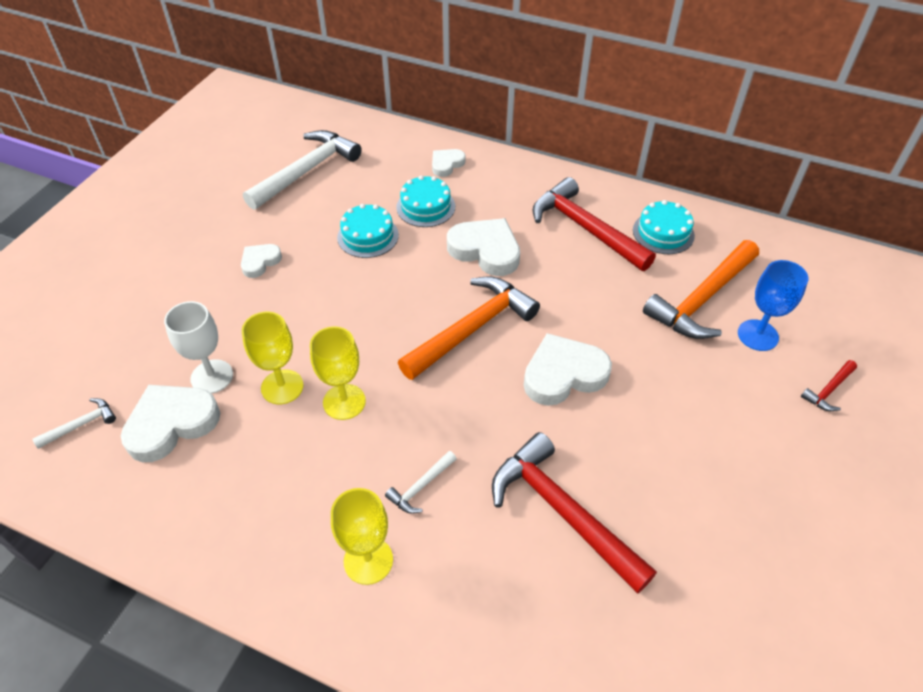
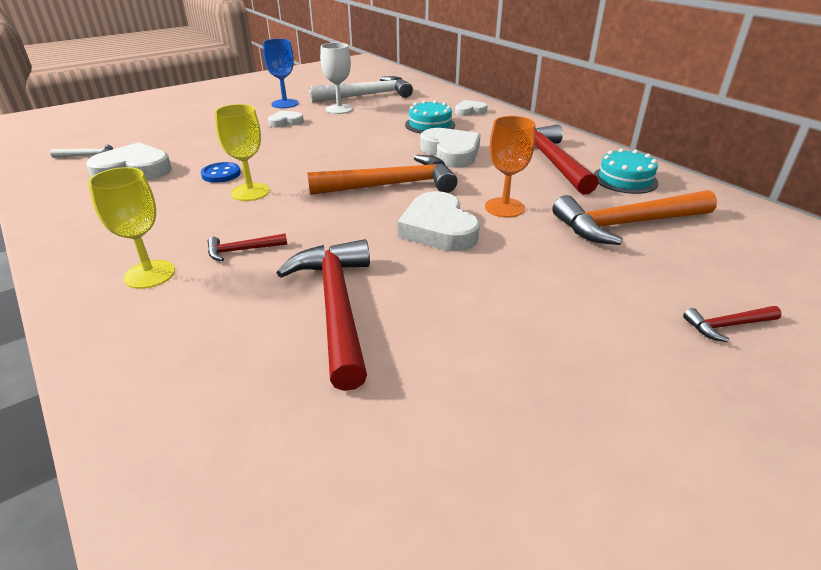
camera: 30 degrees right, 15 degrees down
white goblet [164,301,233,394] -> white goblet moved to [320,43,353,114]
yellow goblet [242,312,304,404] -> blue button [201,162,241,183]
turquoise cake [337,204,399,258] -> none
white hammer [385,451,457,514] -> red hammer [208,233,287,261]
white heart [524,333,612,406] -> white heart turned 120 degrees counterclockwise [398,191,480,251]
blue goblet [738,260,808,351] -> blue goblet moved to [263,39,299,108]
none -> orange goblet [485,116,535,218]

